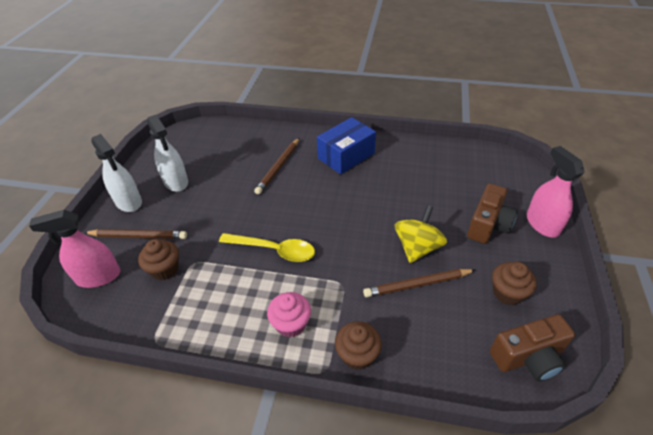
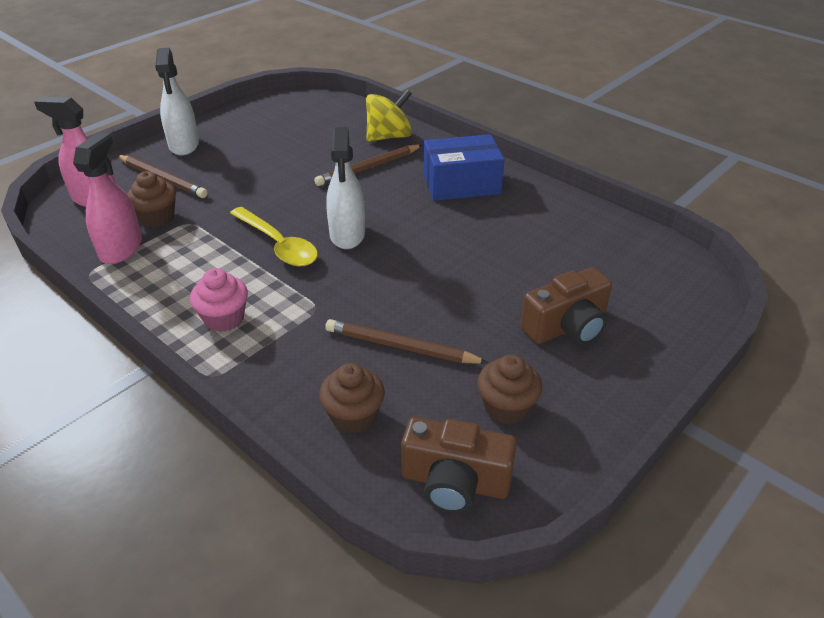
camera: 30 degrees right, 5 degrees down
white spray bottle [147,115,188,192] -> white spray bottle moved to [326,127,365,249]
brown cupcake [335,322,382,370] -> brown cupcake moved to [319,363,385,434]
yellow spinning top [395,205,447,263] -> yellow spinning top moved to [366,90,412,142]
pink spray bottle [527,146,585,238] -> pink spray bottle moved to [73,132,142,264]

